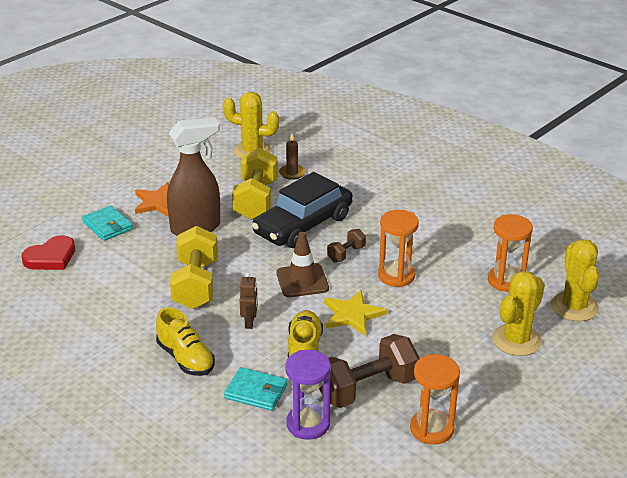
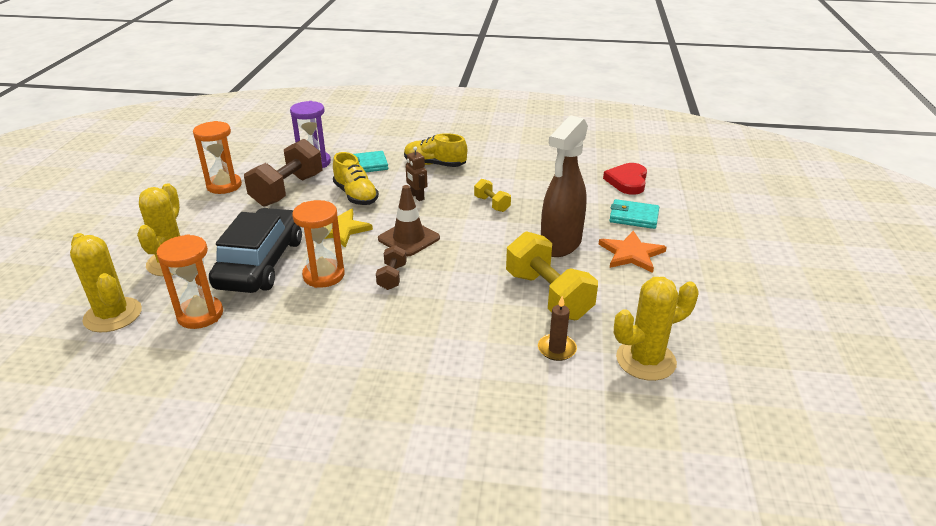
camera: 145 degrees right, 0 degrees up
yellow dumbbell [170,226,218,309] -> yellow dumbbell [474,179,511,212], size x0.49
black car [252,172,353,248] -> black car moved to [209,208,302,293]

